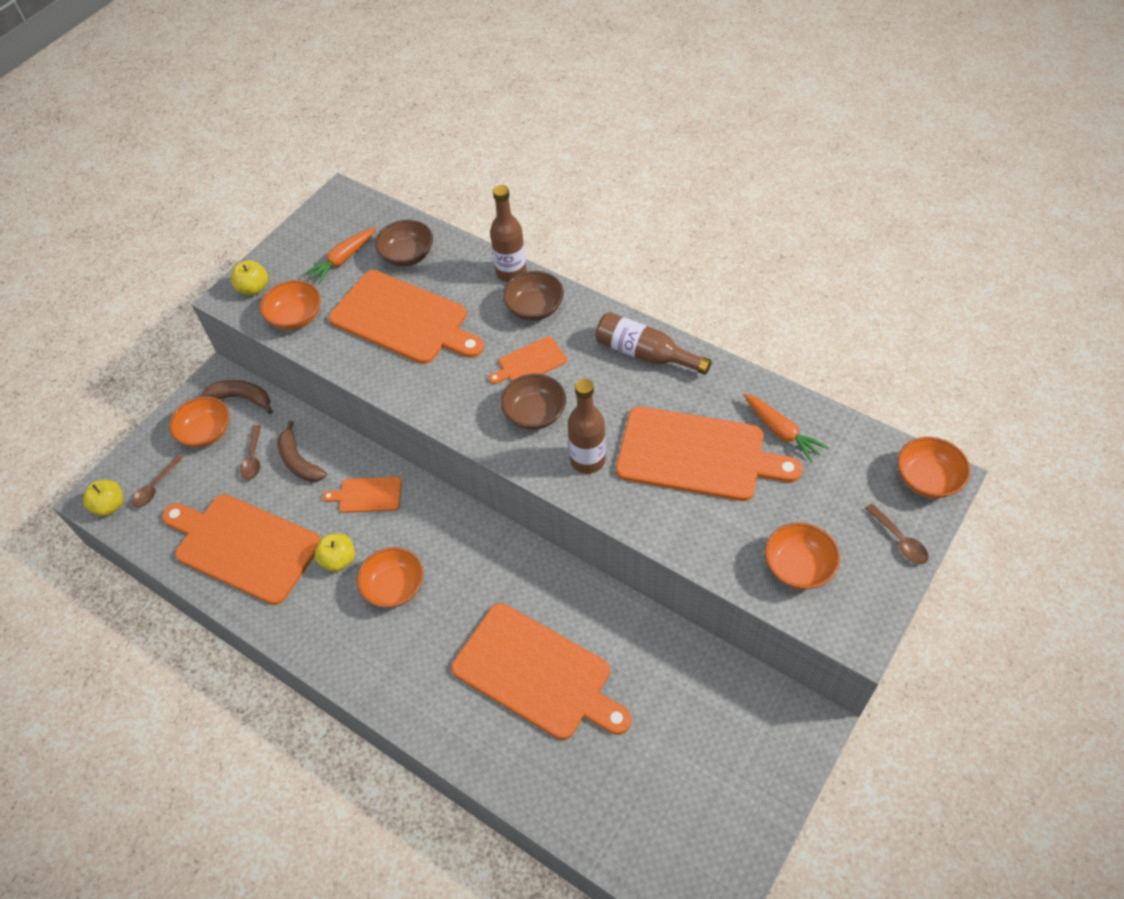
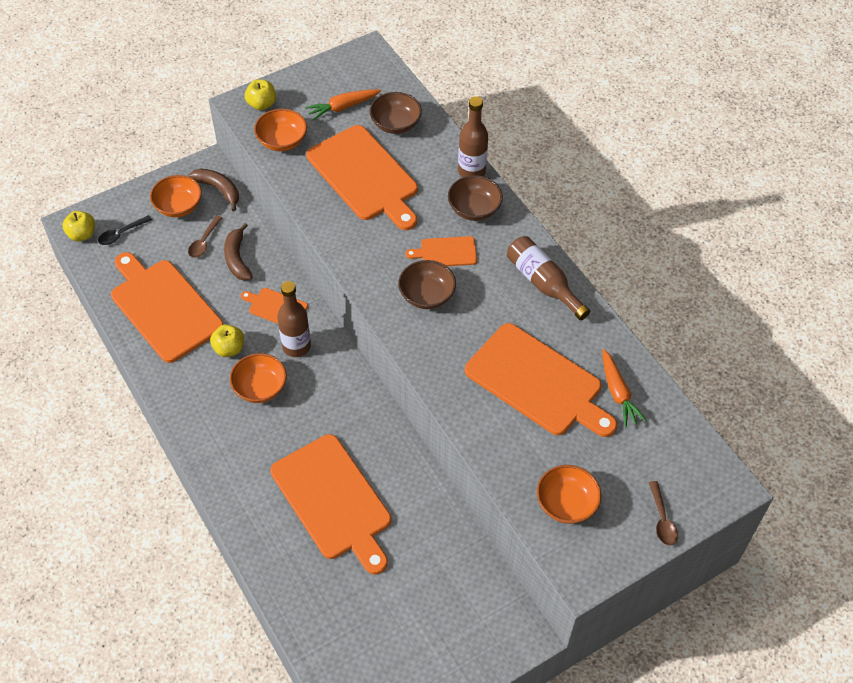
camera: 20 degrees right, 0 degrees up
brown spoon [132,455,184,508] -> black spoon [98,215,152,245]
brown bottle [568,379,606,474] -> brown bottle moved to [277,281,311,357]
orange bowl [897,437,970,498] -> none

